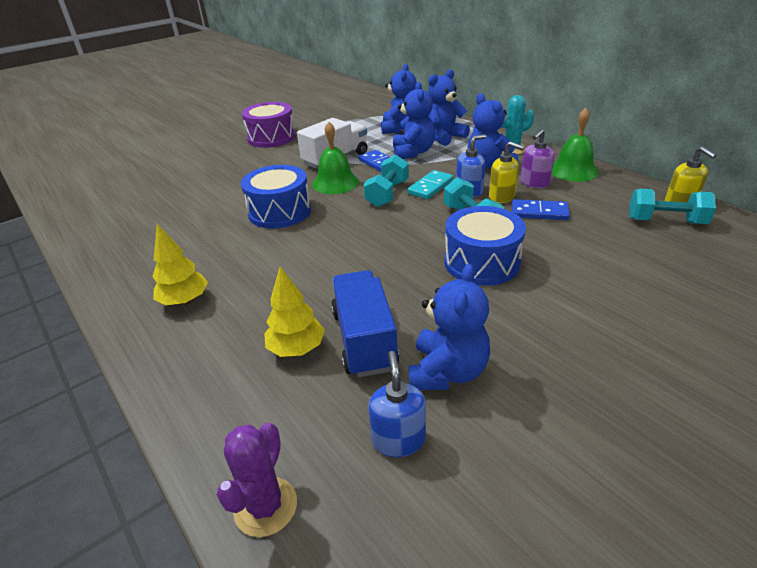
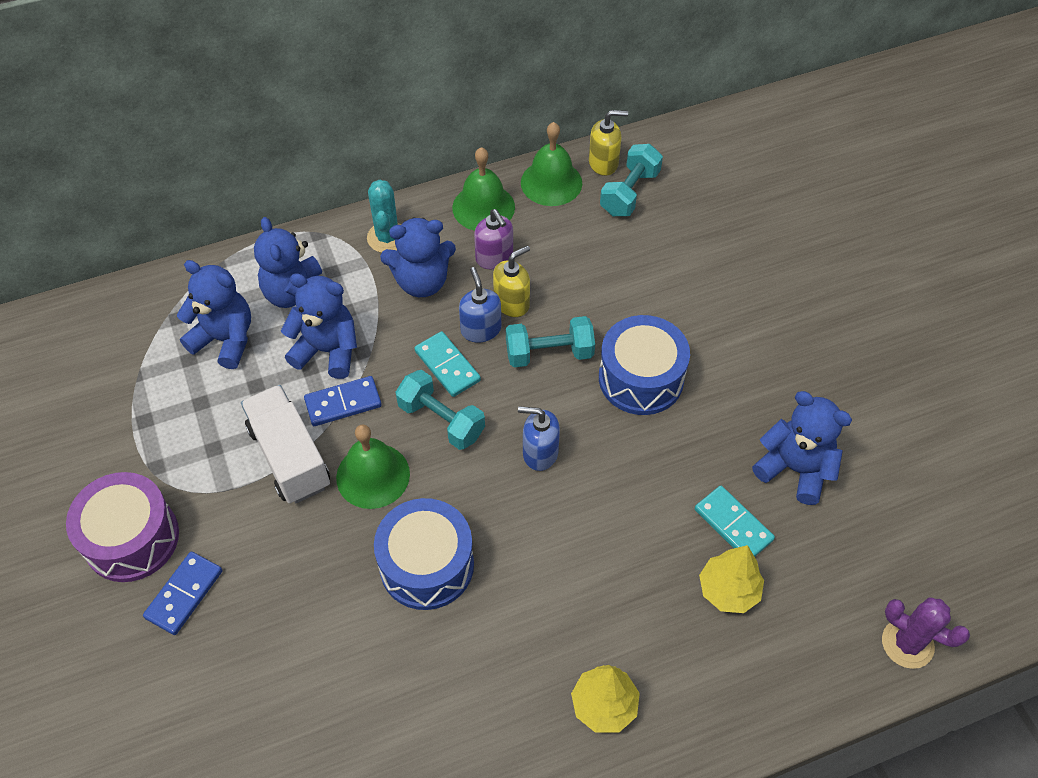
camera: 75 degrees left, 20 degrees up
blue truck [331,270,399,377] -> turquoise domino [695,486,775,557]
blue soap dispenser [369,351,426,457] -> blue soap dispenser moved to [518,406,560,471]
blue domino [512,199,570,220] -> blue domino moved to [143,552,222,635]
none -> green bell [521,122,582,206]

